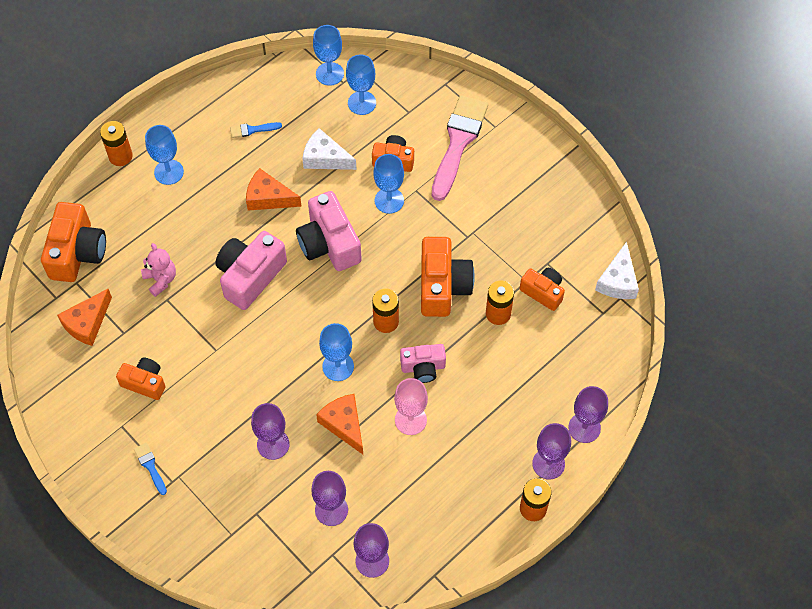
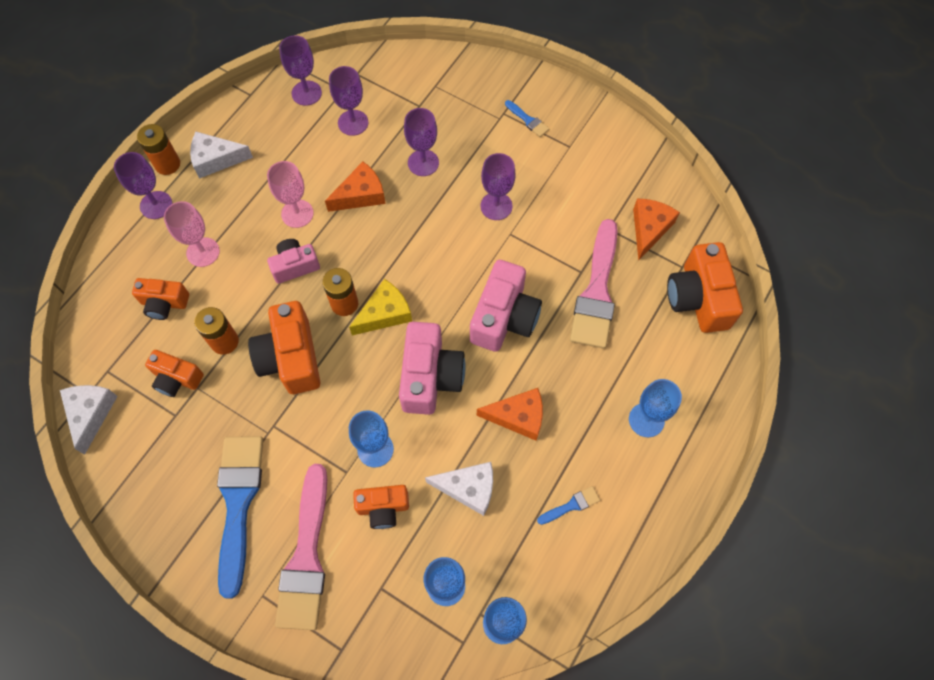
camera: 165 degrees right, 5 degrees up
orange battery [100,121,133,166] -> none
orange camera [116,357,166,400] -> orange camera moved to [132,278,189,320]
pink teddy bear [141,243,176,297] -> pink brush [570,219,618,349]
pink camera [296,191,362,271] -> pink camera turned 45 degrees clockwise [399,322,466,415]
orange cheese [316,394,363,455] -> orange cheese turned 75 degrees counterclockwise [325,162,386,212]
blue goblet [319,323,354,381] -> none
purple goblet [568,386,608,443] -> purple goblet moved to [481,153,516,220]
none -> pink goblet [164,201,220,267]
none -> white cheese [190,132,253,179]
none -> blue brush [217,436,263,598]
none -> yellow cheese [349,279,412,335]

